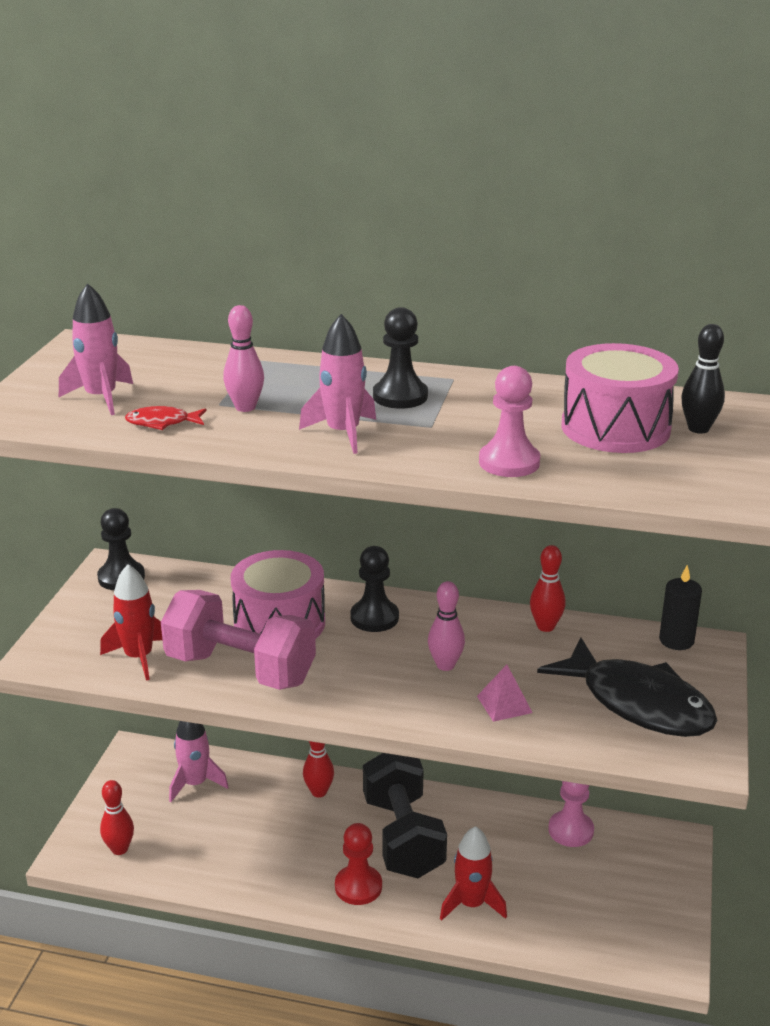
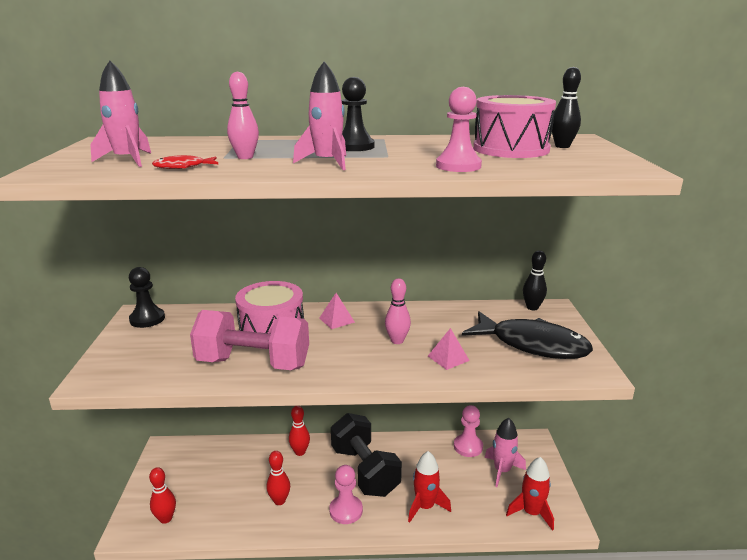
camera: 15 degrees left, 5 degrees down
red rocket [100,564,162,681] -> red rocket moved to [506,457,554,531]
pink rocket [169,721,228,802] -> pink rocket moved to [485,418,526,487]
red pawn [335,823,382,905] -> pink pawn [329,465,363,524]
black pawn [350,546,399,632] -> pink pyramid [319,293,355,329]
red bowling pin [530,545,566,632] -> red bowling pin moved to [267,451,290,505]
black candle [659,565,702,650] -> black bowling pin [523,251,547,310]

